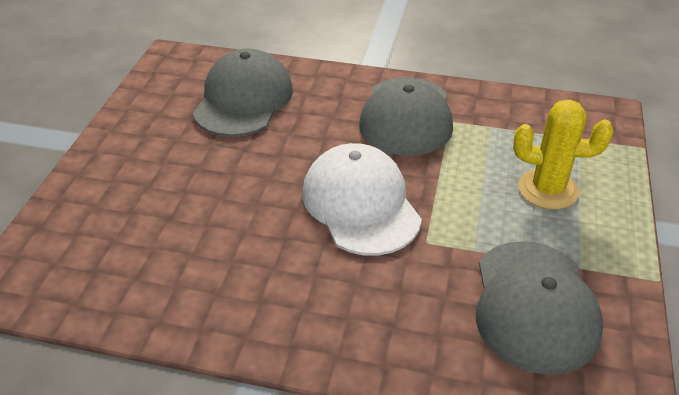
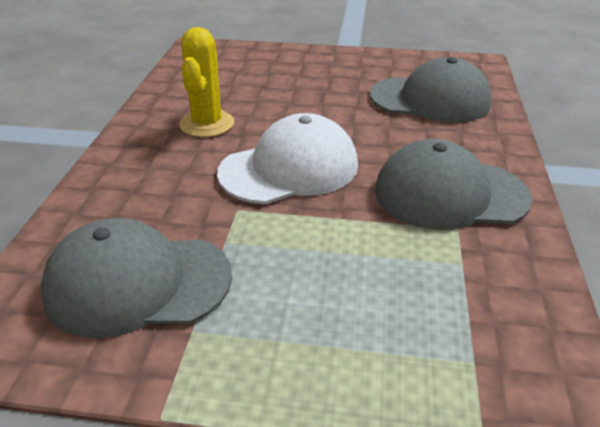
camera: 85 degrees right, 5 degrees down
yellow cactus [513,100,613,210] -> yellow cactus moved to [179,27,234,137]

